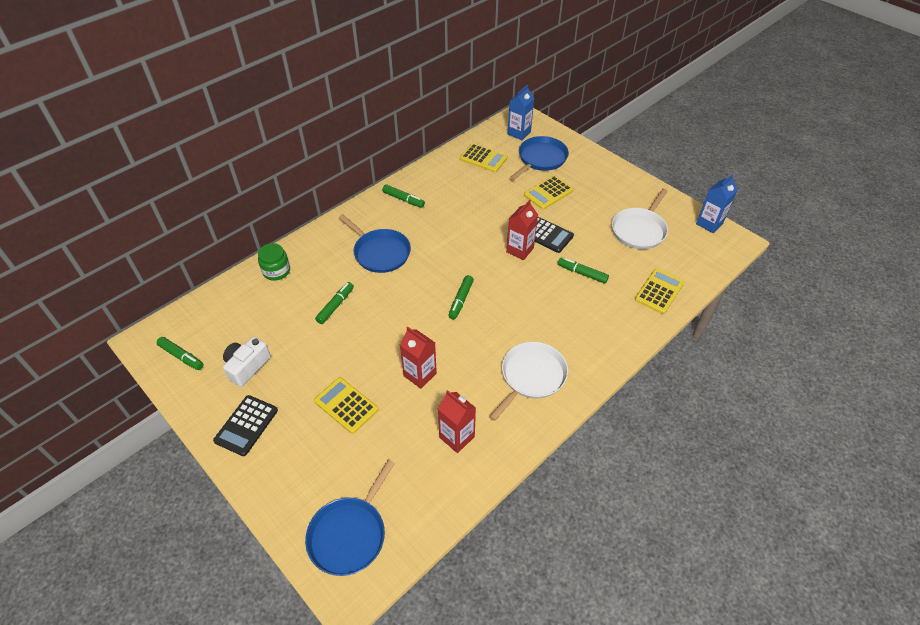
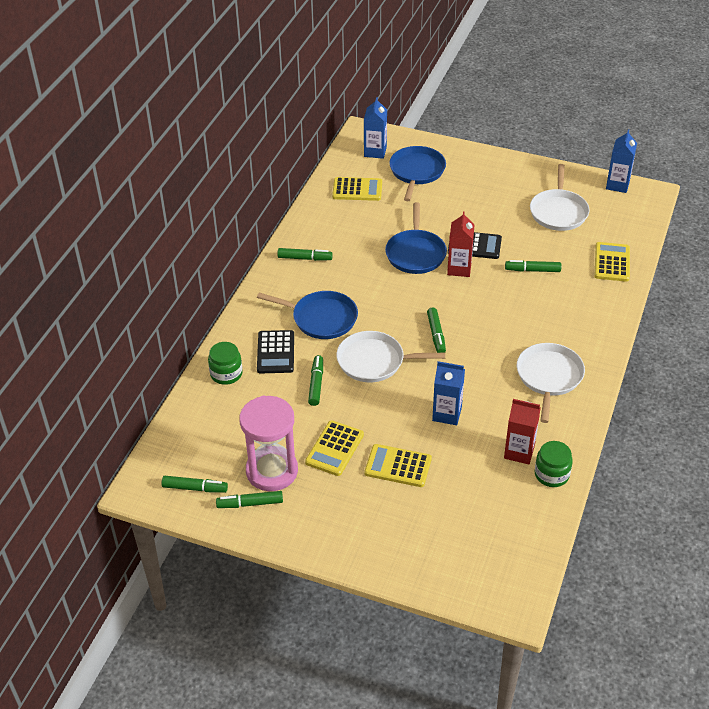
camera: 25 degrees left, 5 degrees down
black calculator [213,395,278,456] -> black calculator moved to [257,330,294,373]
white camera [223,337,271,387] -> pink hourglass [239,395,298,491]
blue pan [305,460,395,576] -> blue pan moved to [385,202,447,274]
red carton [400,327,437,389] -> blue carton [432,361,465,425]
yellow calculator [524,175,573,210] -> yellow calculator moved to [305,420,364,476]
none -> green marker [216,491,283,508]
none -> white pan [336,331,445,382]
none -> green jar [535,441,573,487]

